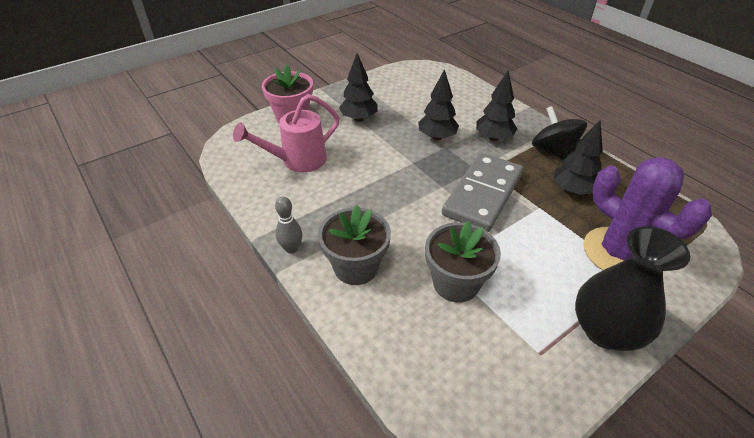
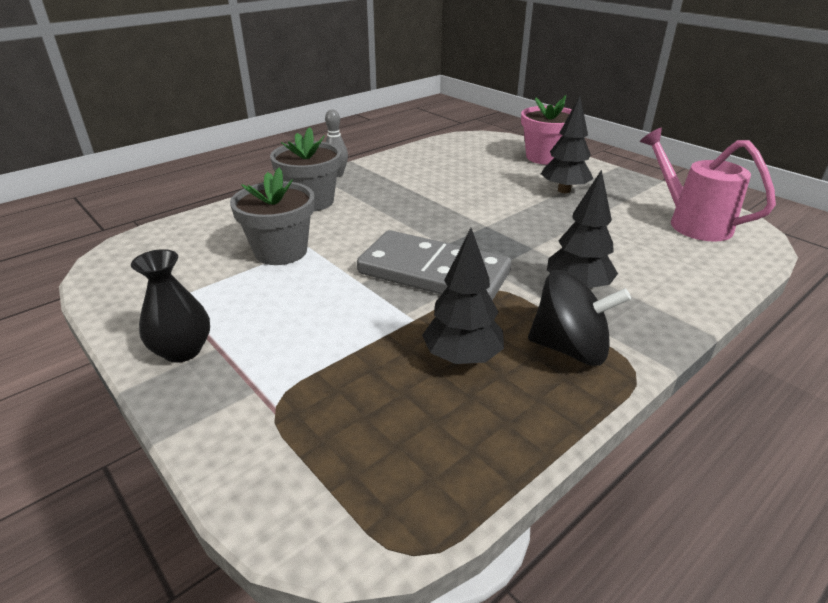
camera: 85 degrees right, 10 degrees down
pink watering can [233,94,340,172] -> pink watering can moved to [640,128,776,242]
black tree [418,69,459,140] -> none
black spinning top [532,106,587,160] -> black spinning top turned 45 degrees clockwise [528,270,631,366]
black vase [575,226,690,351] -> black vase [131,249,210,363], size x0.63
purple cactus [584,157,712,270] -> none

